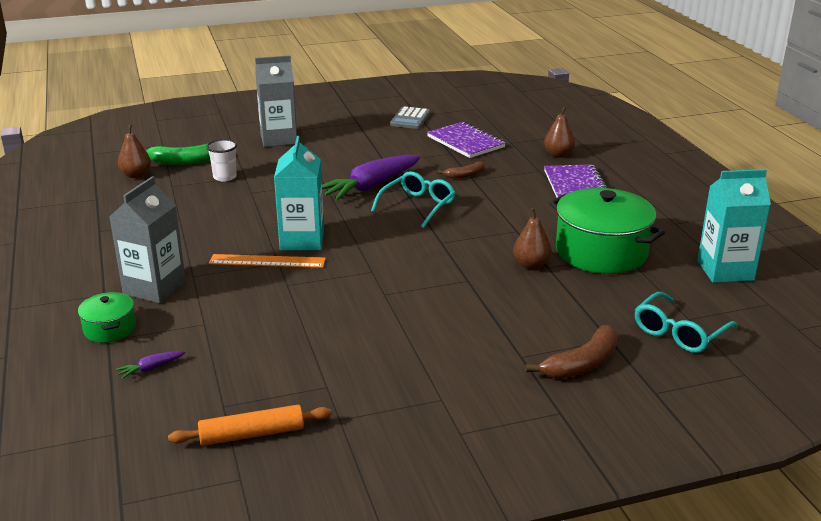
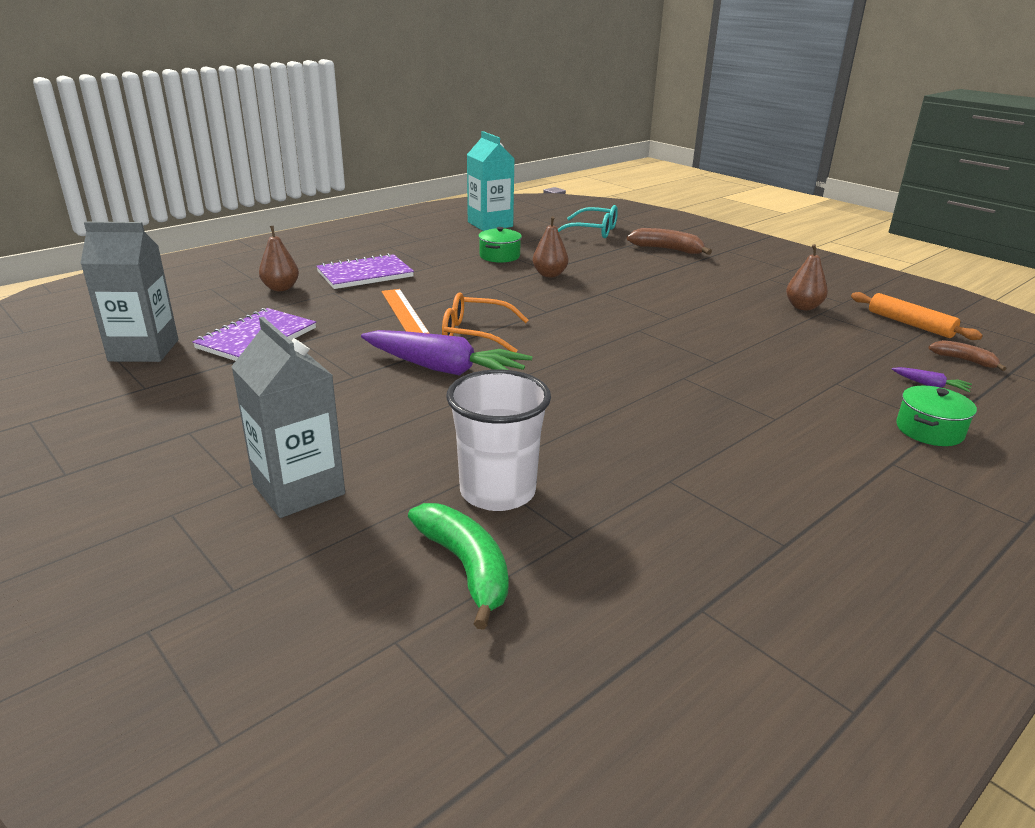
camera: 115 degrees left, 0 degrees up
grey carton [109,176,186,303] -> grey carton moved to [80,221,178,362]
brown pear [118,125,151,178] -> brown pear moved to [786,244,828,311]
white cup [206,139,237,182] -> white cup [446,369,551,511], size x1.73
orange ruler [209,254,326,268] -> orange ruler moved to [381,289,430,334]
turquoise carton [274,136,324,251] -> none
turquoise glasses [371,171,456,228] -> orange glasses [442,292,529,352]
grey calculator [390,106,430,129] -> none
brown banana [438,161,485,179] -> brown banana moved to [928,340,1007,371]
green pot [549,188,665,274] -> green pot [478,227,522,263], size x0.49

